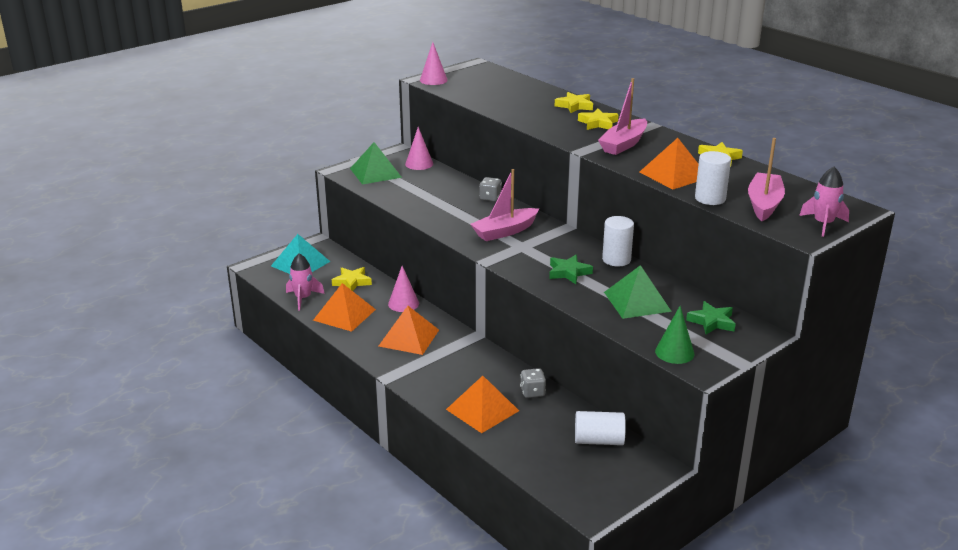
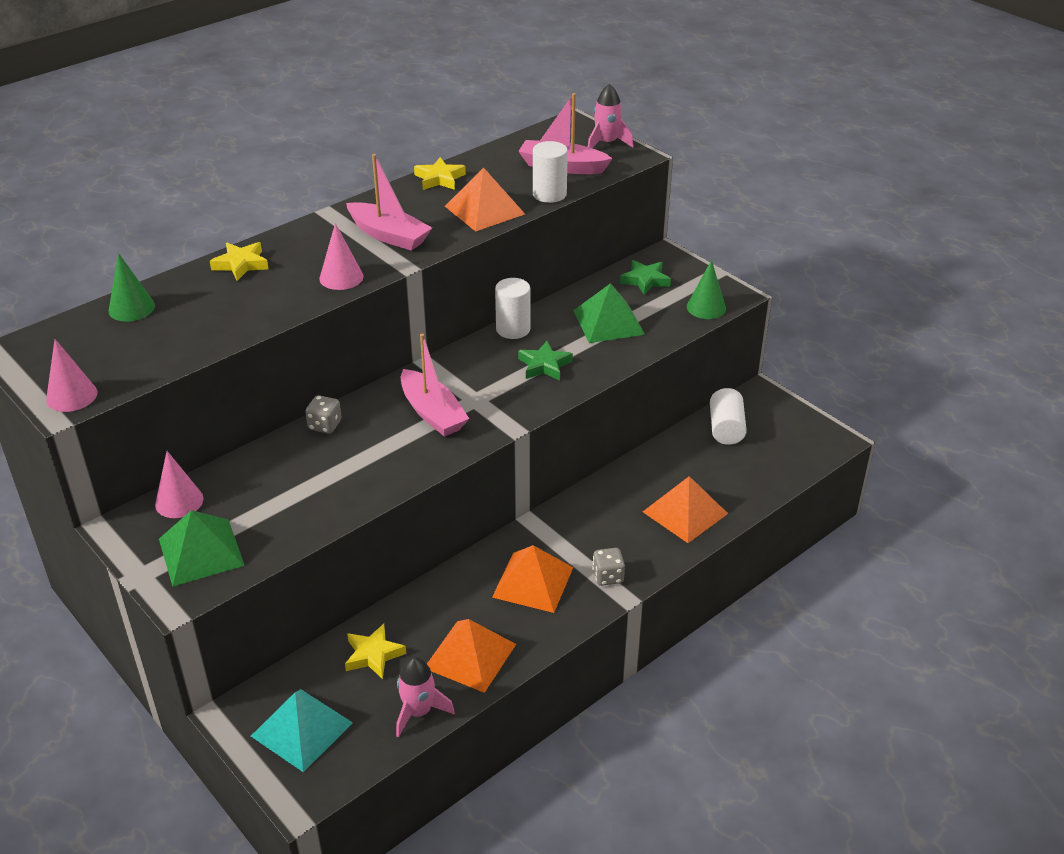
camera: 90 degrees left, 10 degrees up
pink cone [388,266,419,312] -> pink cone moved to [319,223,364,290]
grey dice [520,368,546,398] -> grey dice moved to [592,548,625,586]
yellow star [578,108,619,130] -> none
none -> green cone [109,253,155,322]

